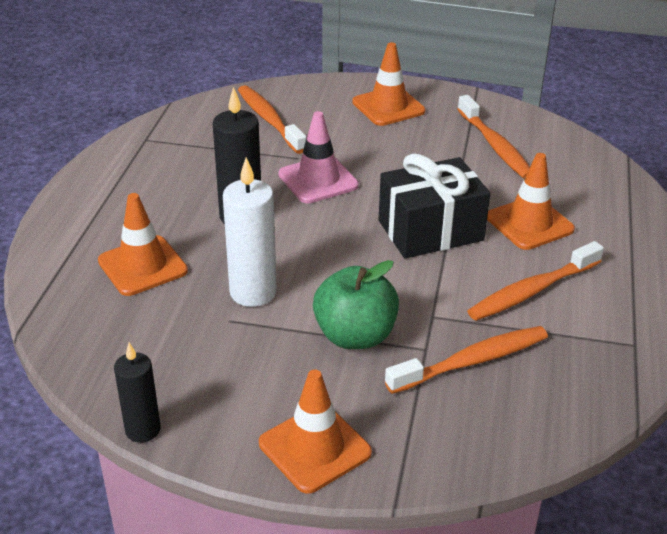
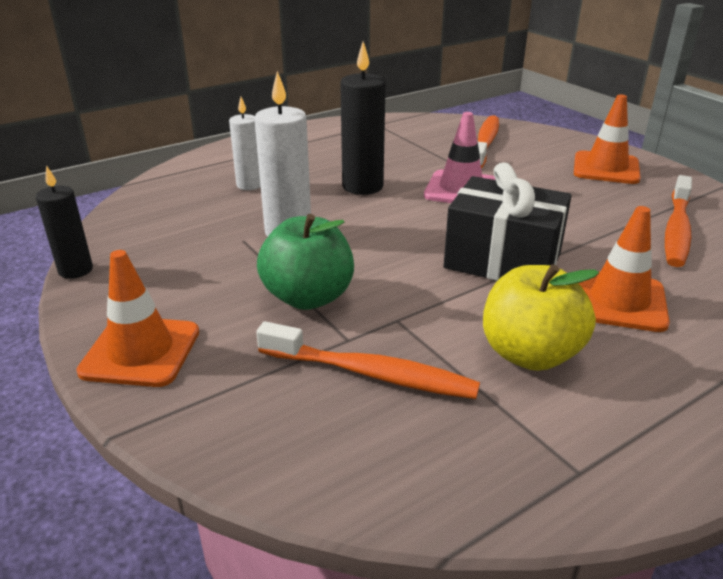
camera: 45 degrees right, 5 degrees down
orange traffic cone [98,193,188,296] -> white candle [229,97,261,190]
orange toothbrush [467,241,604,321] -> yellow apple [483,264,599,371]

